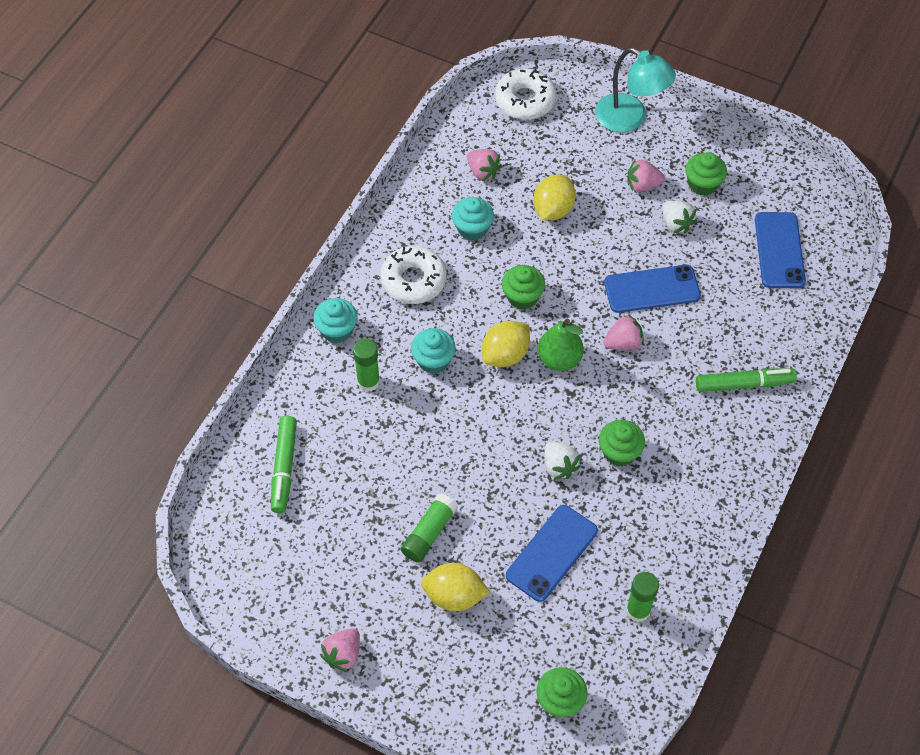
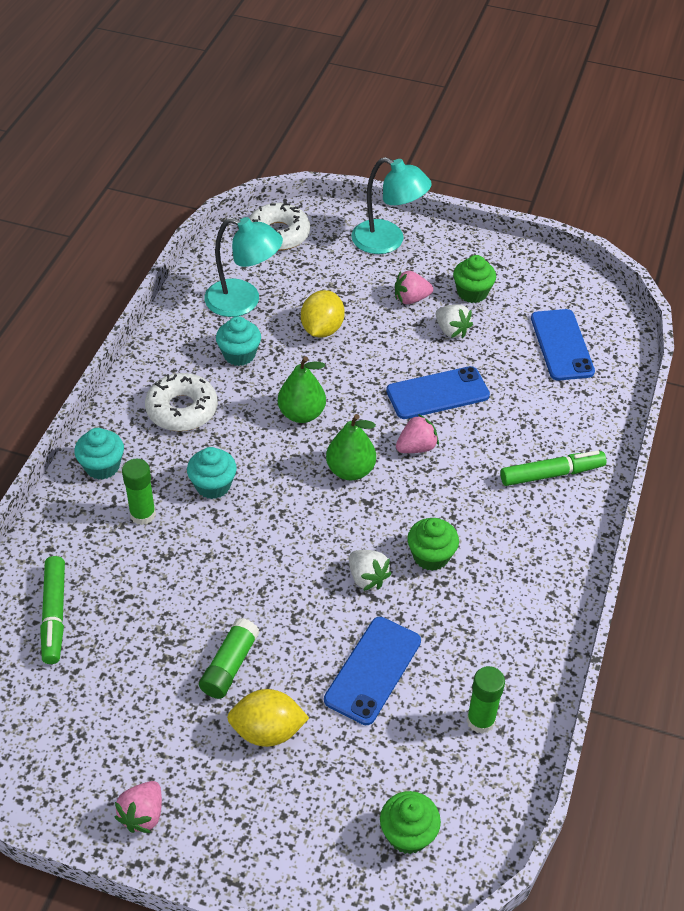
camera: 10 degrees left, 10 degrees down
pink strawberry [467,149,502,181] -> turquoise lamp [204,217,283,317]
yellow lemon [482,321,530,367] -> none
green cupcake [502,265,545,310] -> green pear [278,356,326,423]

